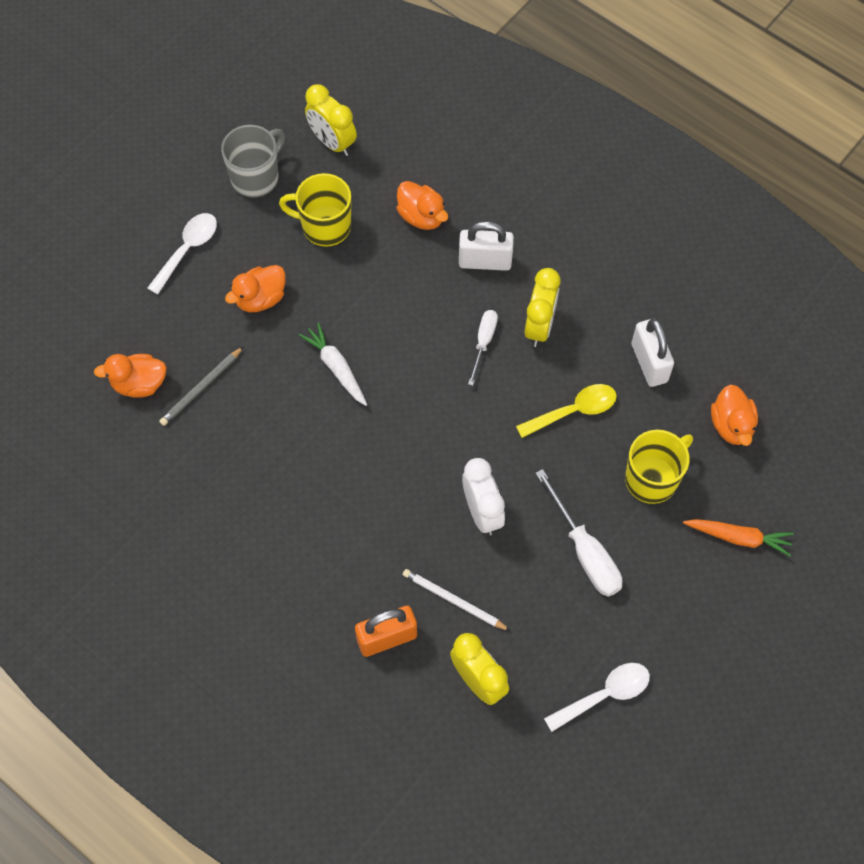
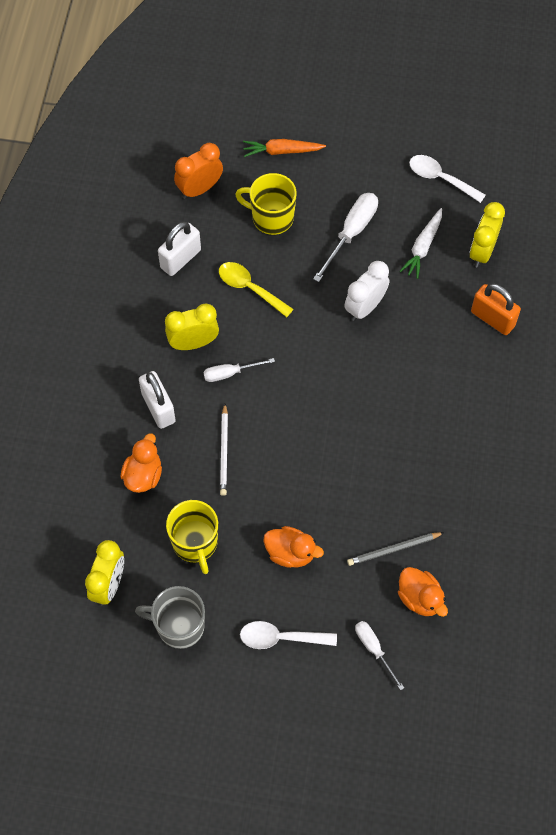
camera: 120 degrees left, 0 degrees up
grey pencil [159,346,244,426] -> grey pencil turned 150 degrees clockwise [347,532,445,566]
white carrot [299,322,367,406] -> white carrot moved to [400,208,442,279]
white pencil [403,569,510,631] -> white pencil moved to [220,404,228,496]
orange carrot [683,519,794,556] -> orange carrot turned 75 degrees counterclockwise [243,139,326,157]
orange duck [711,384,758,446] -> orange clock [174,143,223,199]
none -> white screwdriver [355,621,404,691]

